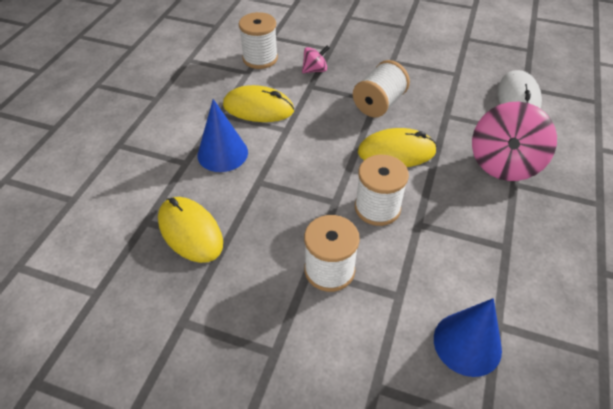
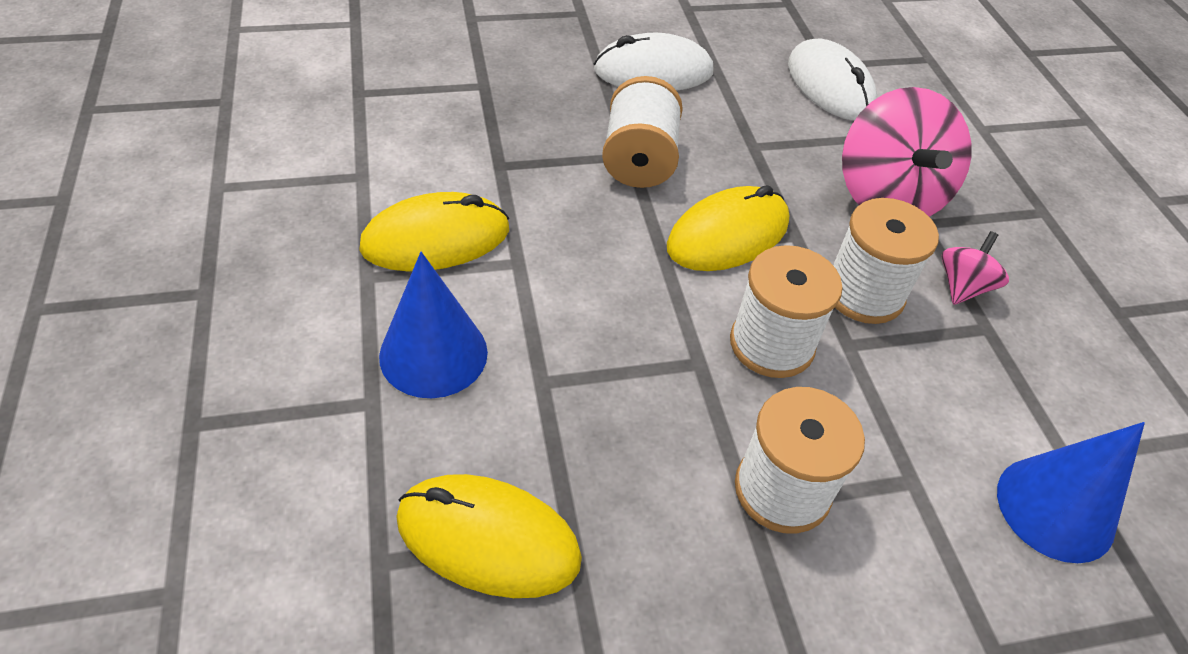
camera: 35 degrees left, 0 degrees up
white spool [239,12,278,69] -> white spool moved to [833,198,939,324]
pink spinning top [302,45,330,73] -> pink spinning top moved to [941,231,1009,305]
none -> white mouse [594,33,713,91]

